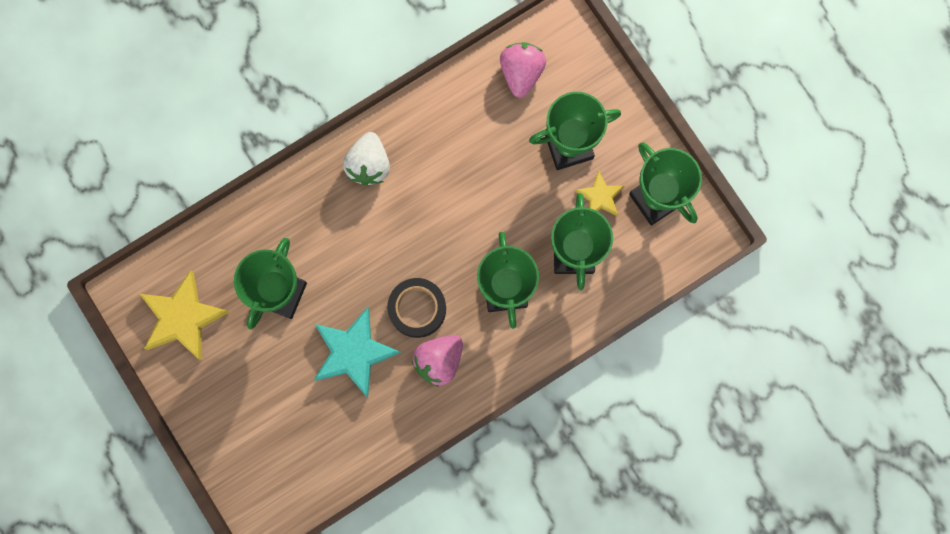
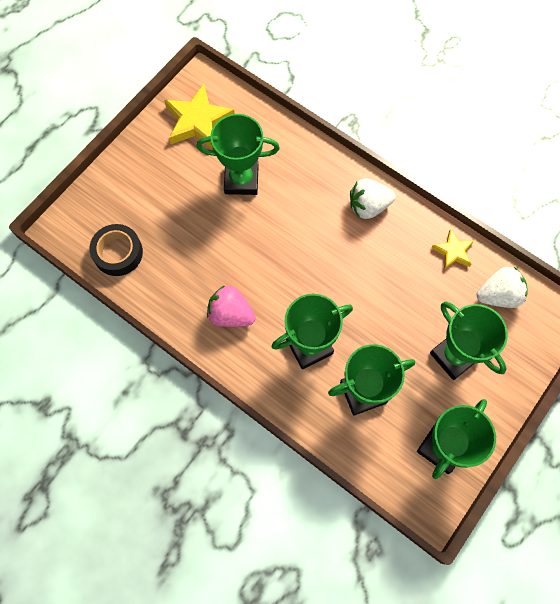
camera: 70 degrees right, 10 degrees down
turquoise star [314,307,401,398] -> none
black tape [387,278,446,338] -> black tape moved to [89,224,143,276]
pink strawberry [500,42,546,98] -> white strawberry [477,267,528,308]
yellow star [575,170,624,216] -> yellow star moved to [431,229,474,269]

